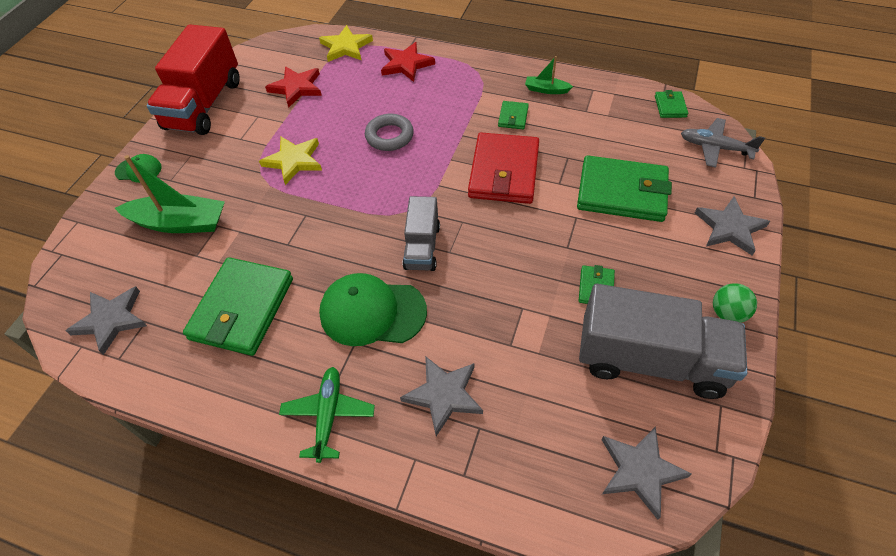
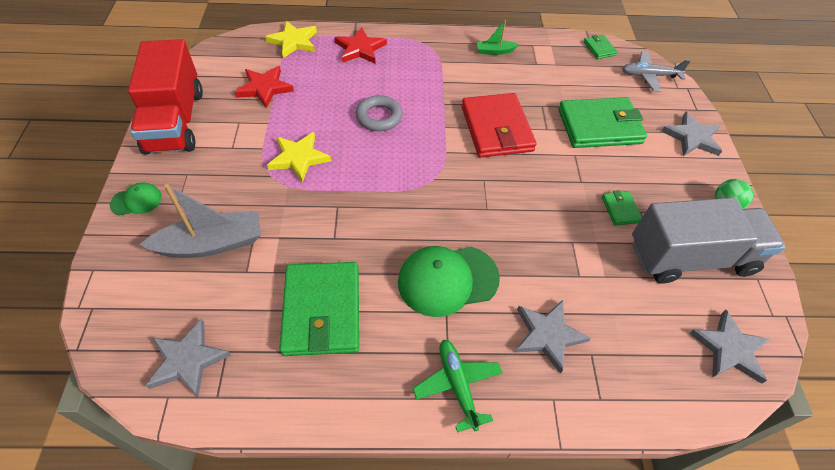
camera: 25 degrees left, 0 degrees up
green boat [115,155,225,233] -> grey boat [139,184,261,258]
grey truck [403,196,440,271] -> none
green wallet [498,101,529,129] -> none

